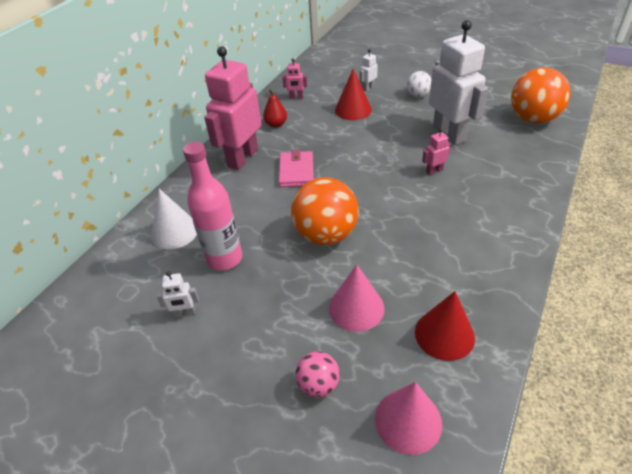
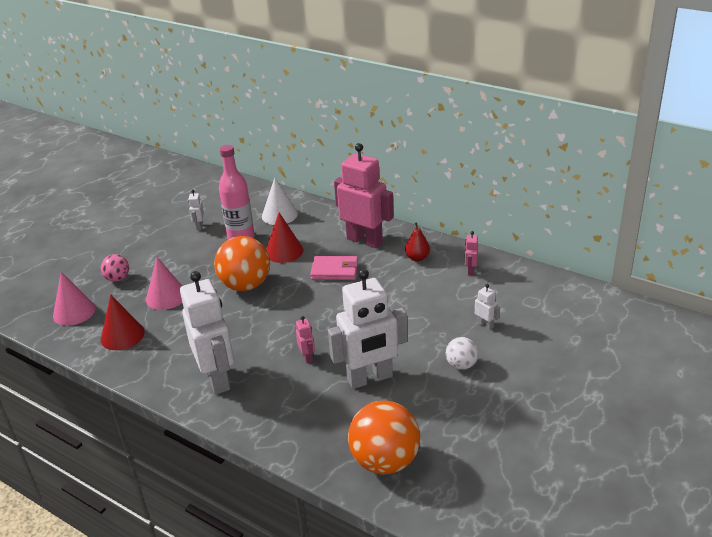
camera: 95 degrees right, 10 degrees down
red cone [335,69,372,120] -> red cone moved to [266,212,303,263]
none -> white robot [180,271,234,394]

